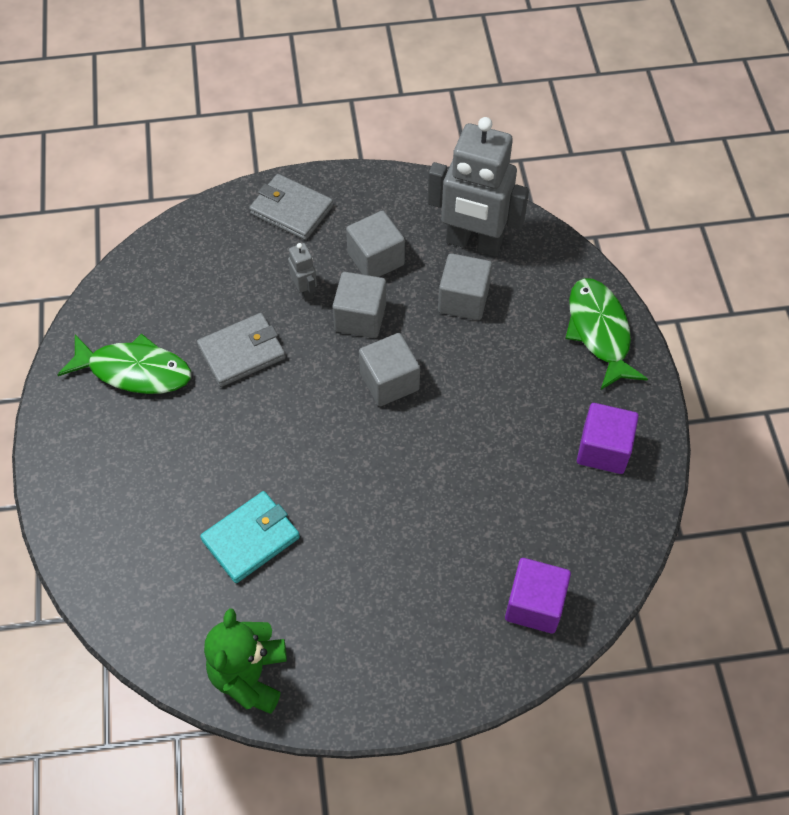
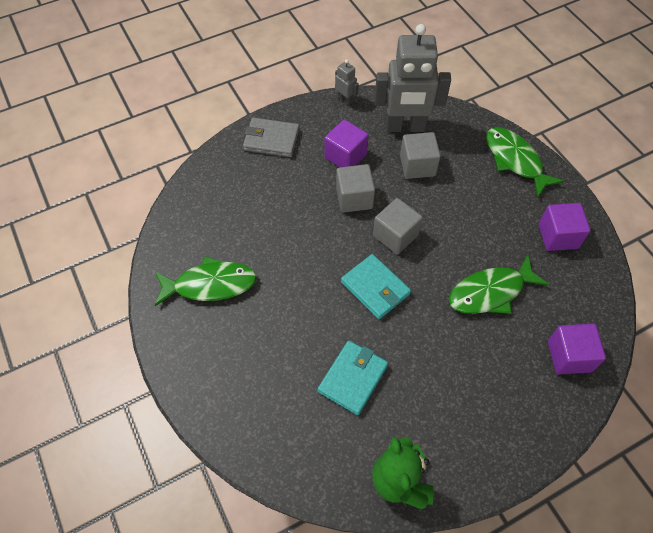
camera: 20 degrees left, 0 degrees up
grey wallet [197,313,286,387] -> none
grey robot [288,243,317,302] -> grey robot moved to [335,59,359,106]
grey cube [346,210,405,277] -> purple cube [324,119,369,167]
none -> turquoise wallet [341,254,411,319]
none -> green fish [449,255,549,314]

